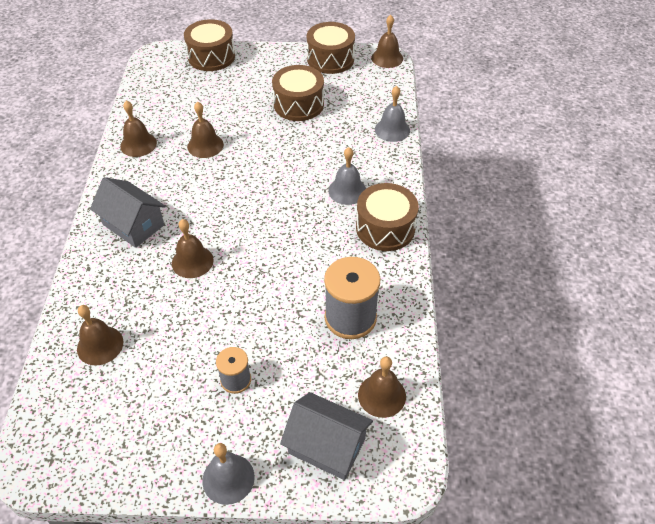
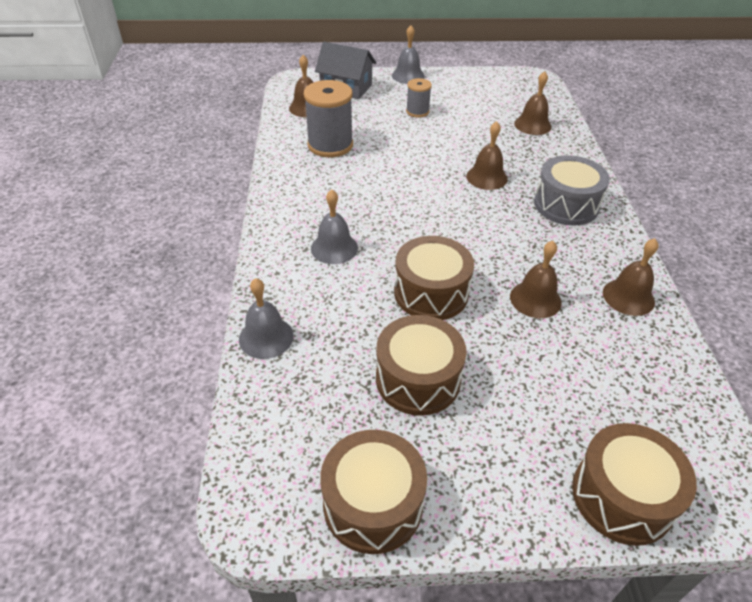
camera: 175 degrees right, 5 degrees down
grey house [90,177,166,248] -> grey drum [534,155,610,225]
brown drum [356,183,419,251] -> brown drum moved to [394,236,474,320]
brown bell [371,15,403,68] -> none

